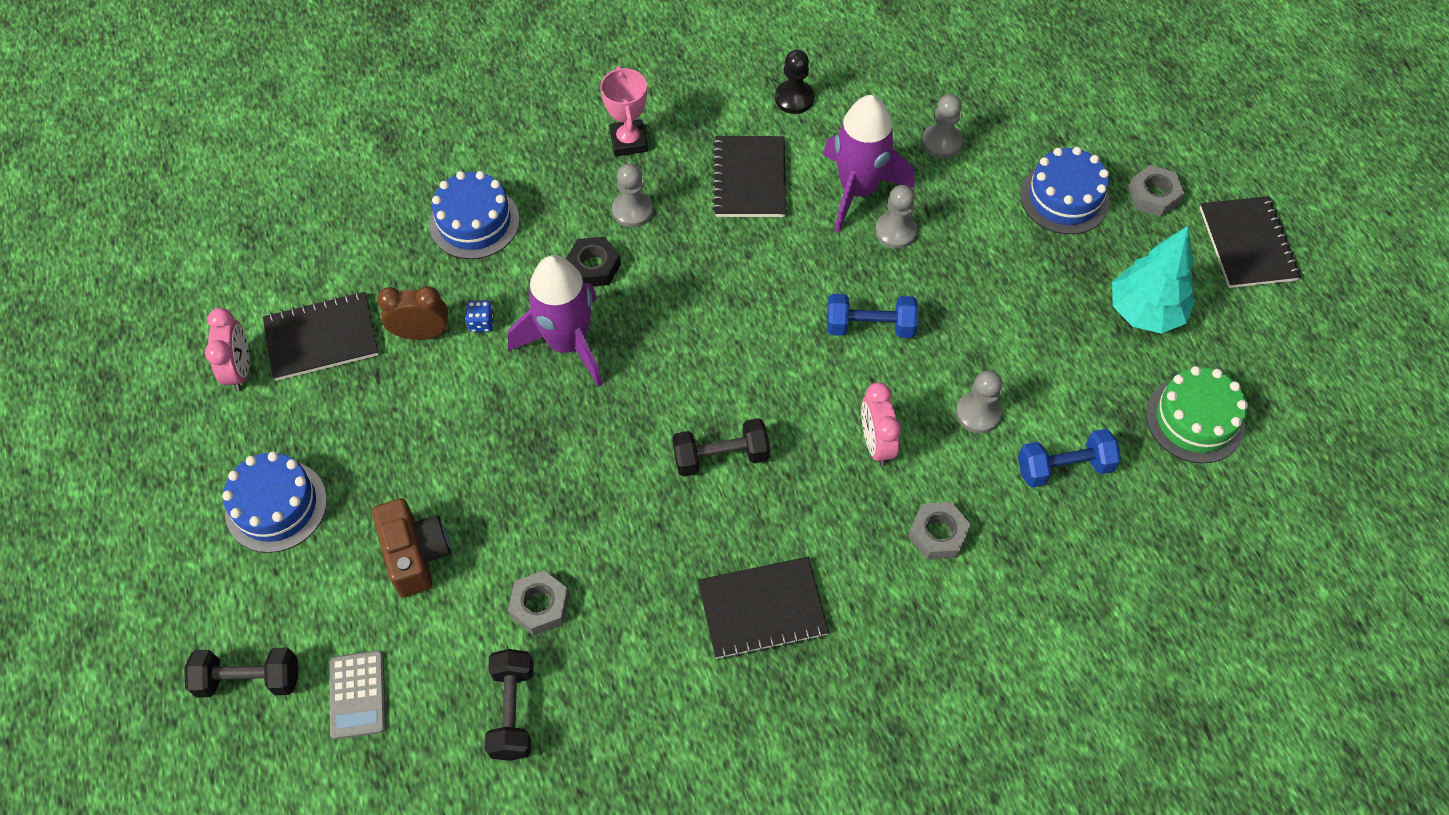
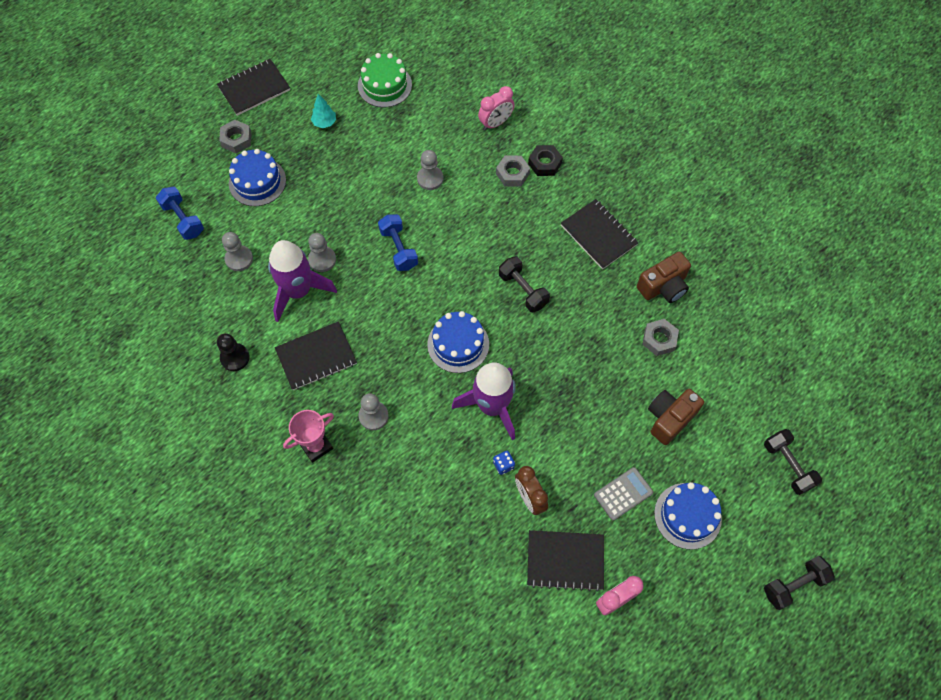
camera: 115 degrees left, 5 degrees up
black notebook [263,292,379,381] -> black notebook turned 45 degrees counterclockwise [527,530,604,592]
grey calculator [329,650,386,739] -> grey calculator moved to [594,467,653,521]
blue cake [430,171,520,259] -> blue cake moved to [427,311,489,373]
black dumbbell [485,649,533,761] -> black dumbbell moved to [764,556,835,610]
black nut [566,237,621,287] -> black nut moved to [528,145,563,176]
pink clock [861,382,901,466] -> pink clock moved to [478,86,515,130]
blue dumbbell [1018,429,1121,487] -> blue dumbbell moved to [156,187,204,240]
turquoise tree [1112,226,1195,334] -> turquoise tree [311,94,336,128], size x0.52
none -> brown camera [637,252,691,303]

